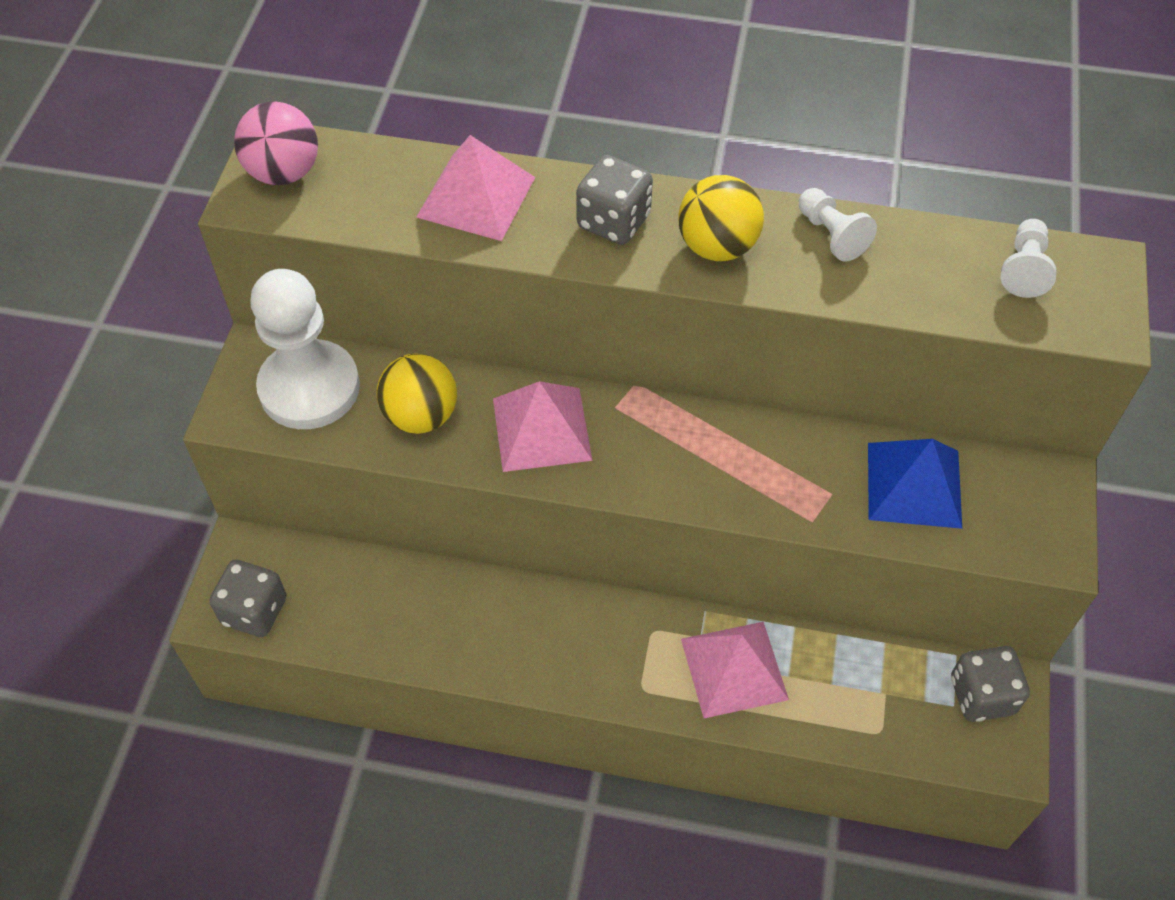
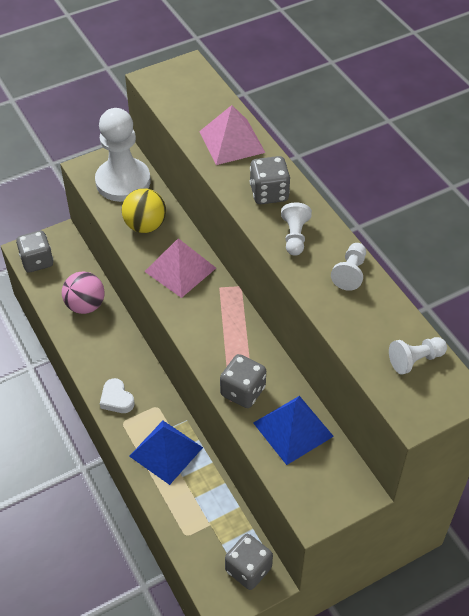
camera: 50 degrees right, 5 degrees down
pink ball [234,101,318,185] -> pink ball moved to [62,271,105,314]
yellow ball [678,175,764,261] -> white pawn [281,202,312,256]
pink pyramid [681,622,789,718] -> blue pyramid [129,421,203,485]
none -> white heart [100,378,134,413]
none -> grey dice [220,354,266,408]

